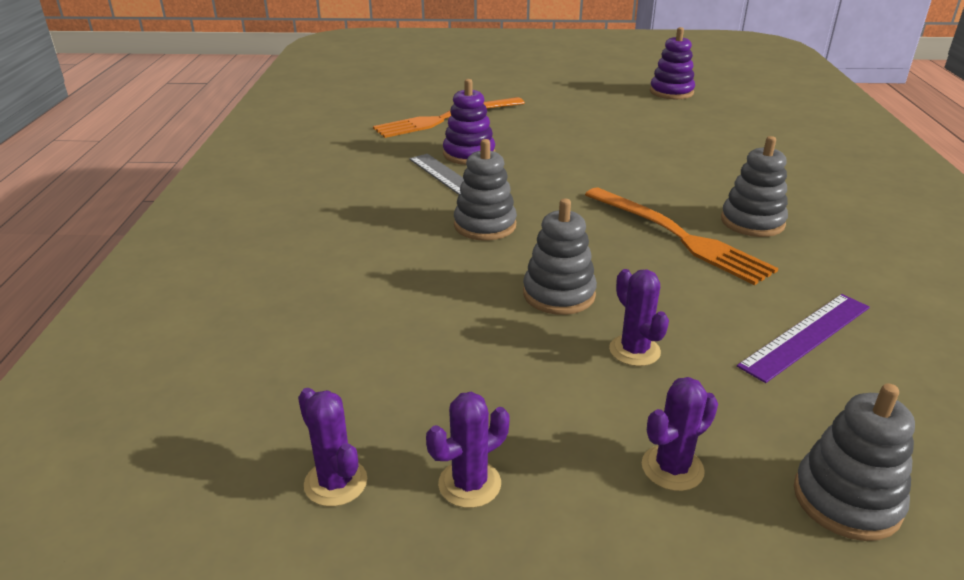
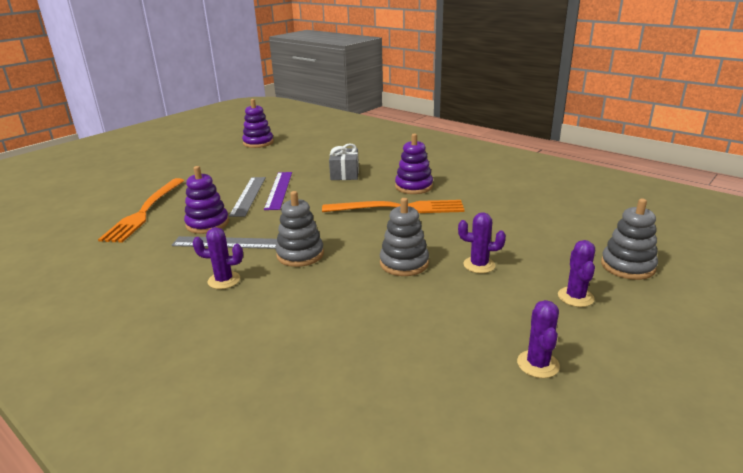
camera: 50 degrees left, 5 degrees down
purple cactus [298,388,367,507] -> purple cactus moved to [193,227,243,289]
grey stacking toy [721,136,788,237] -> purple stacking toy [395,133,433,194]
purple ruler [737,294,870,383] -> purple ruler moved to [264,172,292,210]
none -> grey ruler [229,177,266,217]
none -> grey gift [329,143,359,180]

